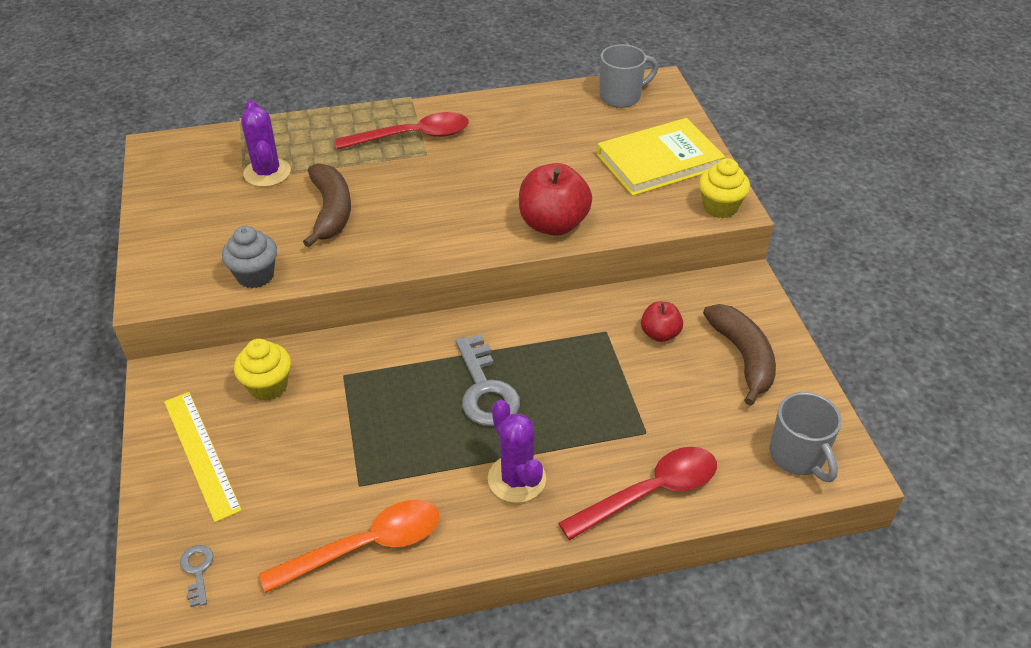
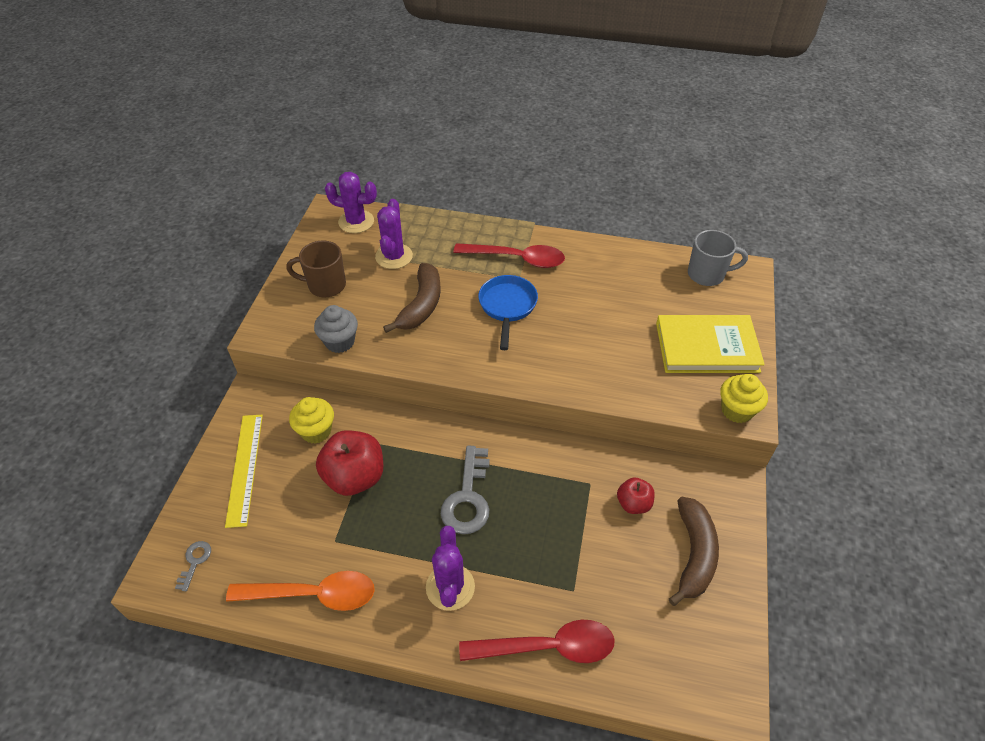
camera: 25 degrees right, 5 degrees up
red apple [519,163,592,236] -> red apple moved to [316,430,383,496]
grey mug [770,392,842,482] -> none
none -> brown mug [286,241,346,297]
none -> purple cactus [325,172,377,233]
none -> blue pan [478,275,538,350]

